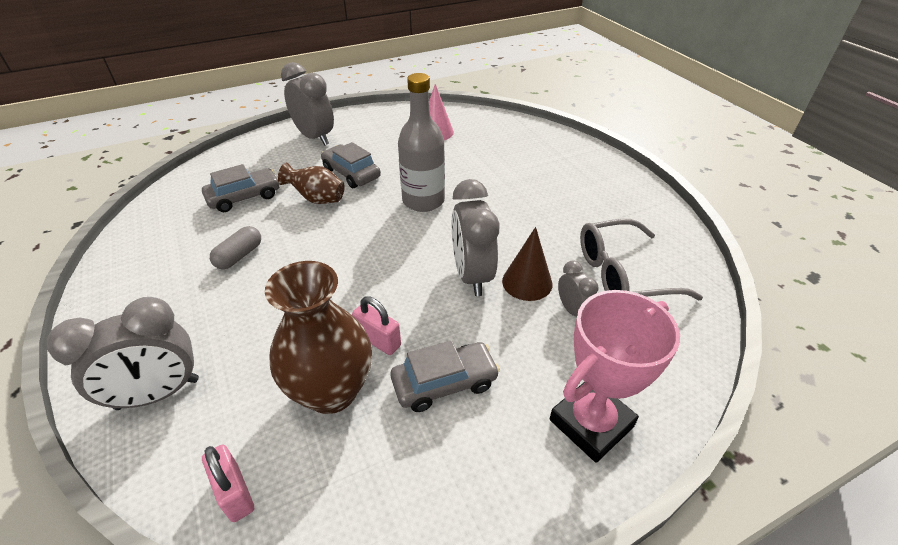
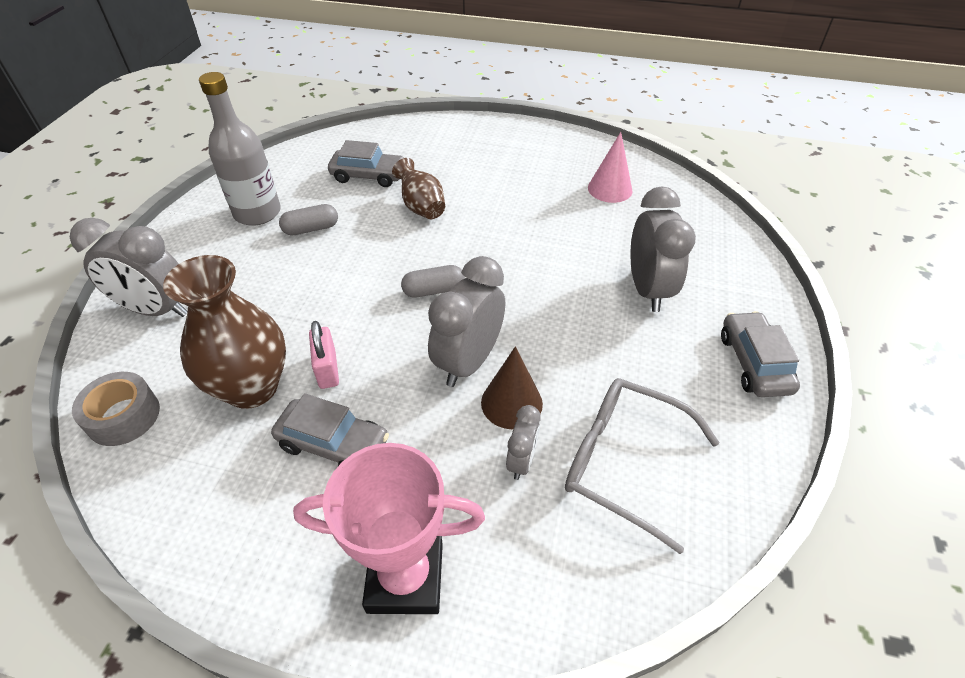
camera: 40 degrees right, 5 degrees up
pink padlock [202,444,254,522] -> grey tape [72,372,160,446]
grey clock [281,62,334,146] -> grey clock moved to [631,186,696,312]
grey car [321,142,381,188] -> grey car moved to [721,311,800,397]
grey bottle [398,73,445,212] -> grey bottle moved to [199,72,281,226]
none -> grey capsule [401,265,465,298]

